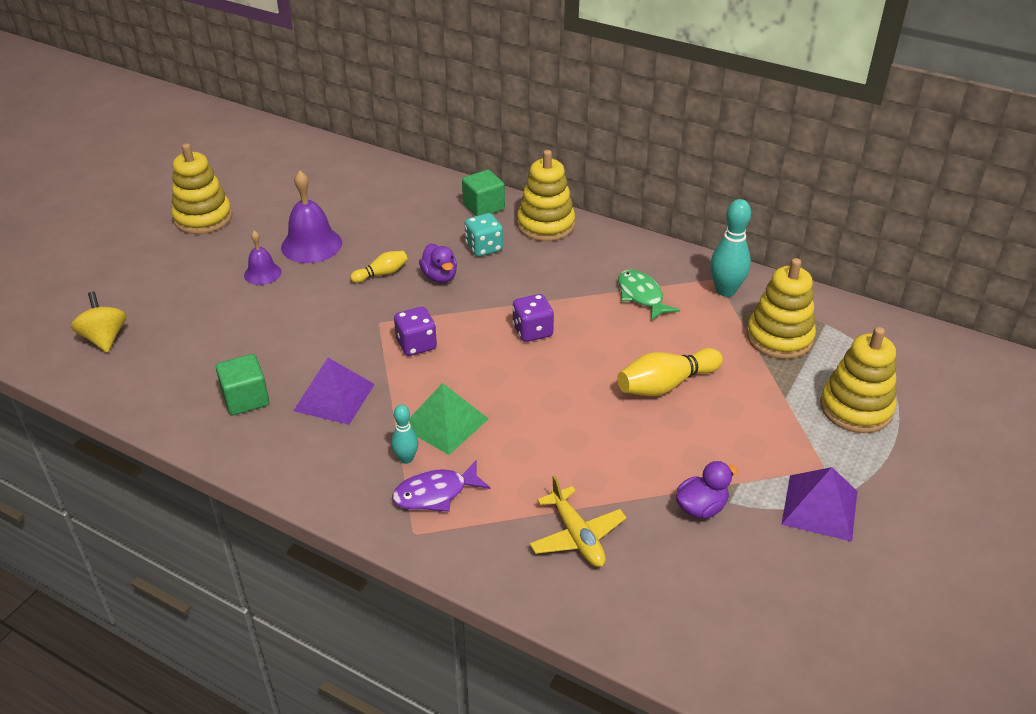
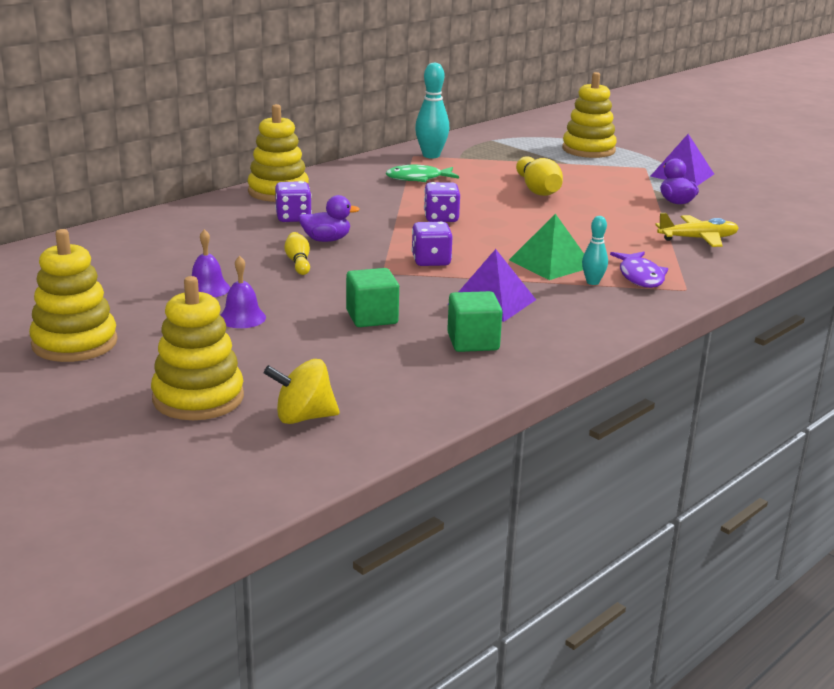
camera: 75 degrees left, 15 degrees down
purple bell [281,171,342,263] -> purple bell [192,229,230,298], size x0.59
green cube [462,170,505,216] -> green cube moved to [346,268,399,327]
turquoise dice [465,213,503,257] -> purple dice [275,181,312,222]
yellow stacking toy [746,258,816,359] -> yellow stacking toy moved to [151,276,244,420]

